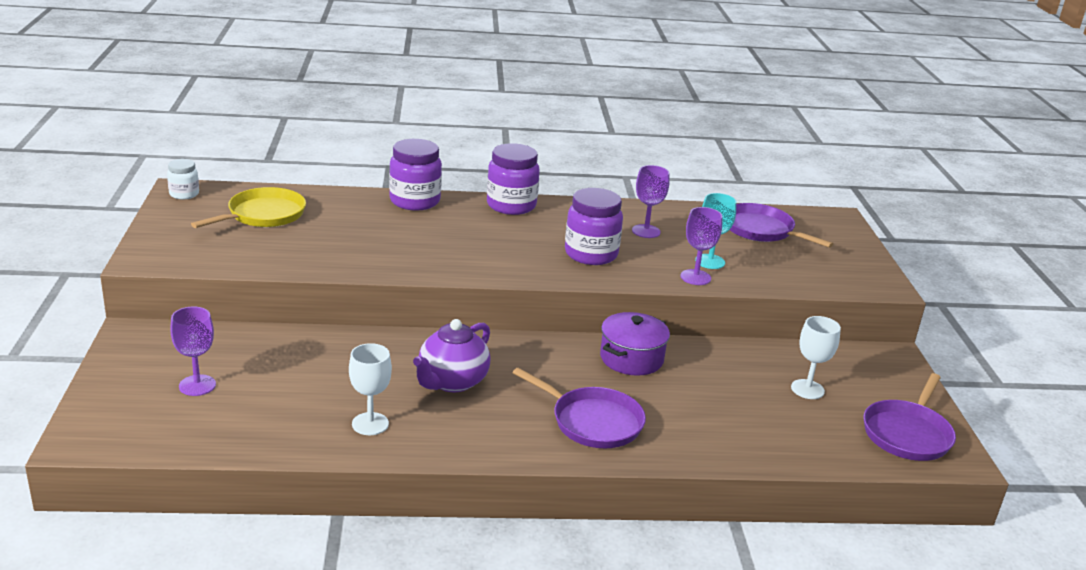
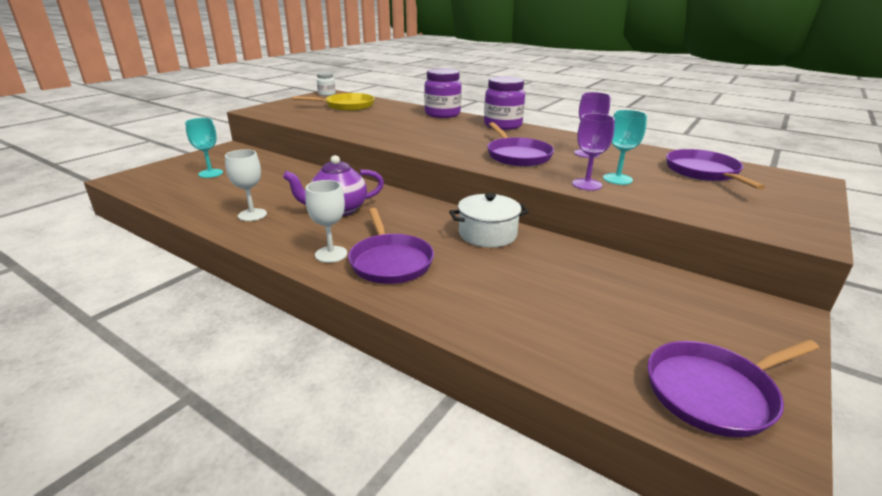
camera: 40 degrees right, 0 degrees up
purple goblet [170,307,216,396] -> turquoise goblet [185,118,223,178]
purple jar [565,188,623,265] -> purple pan [487,122,554,166]
purple pot [600,312,670,376] -> white pot [449,193,529,248]
white goblet [791,316,841,399] -> white goblet moved to [305,180,347,263]

